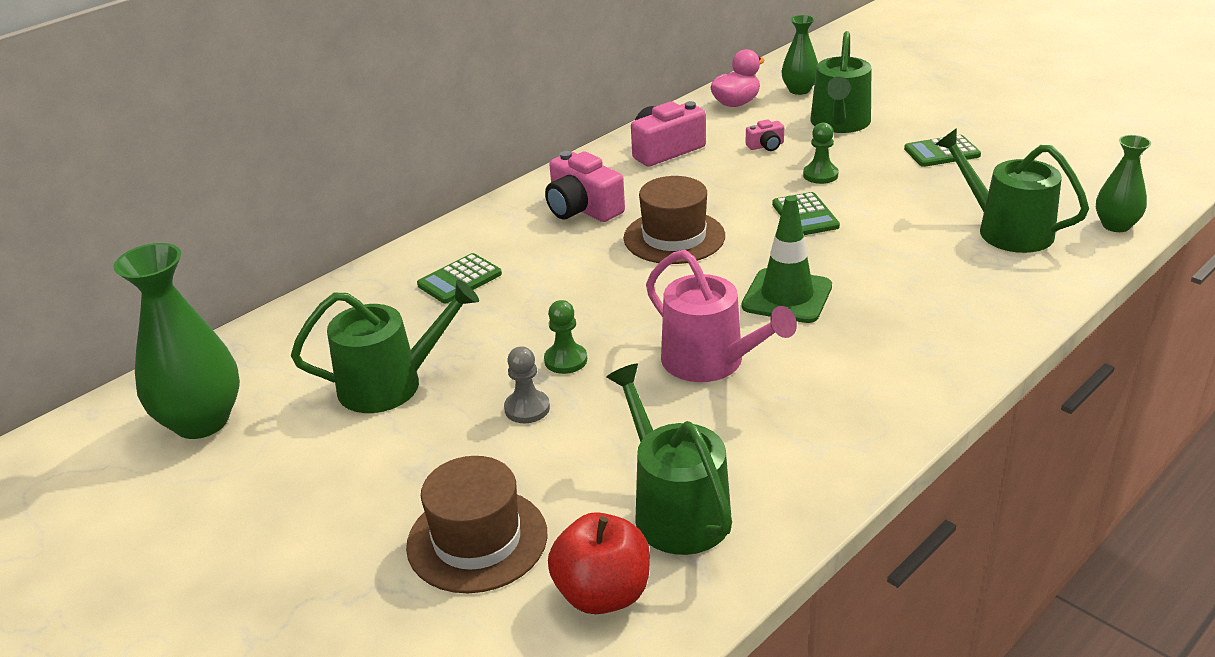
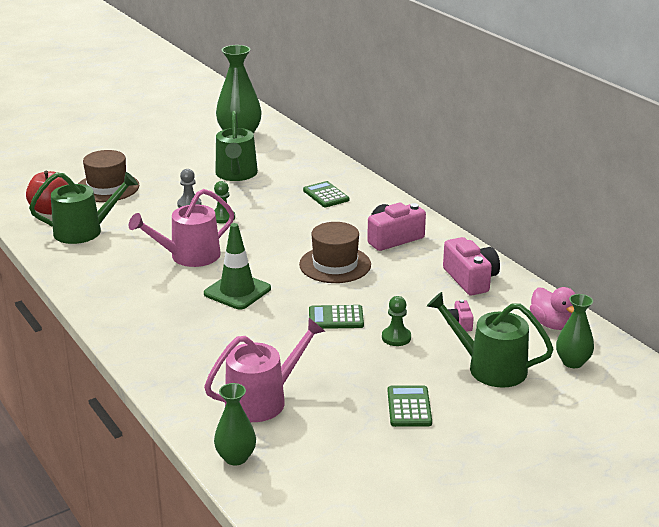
camera: 100 degrees right, 5 degrees down
green watering can [935,128,1089,253] -> pink watering can [204,318,325,422]

